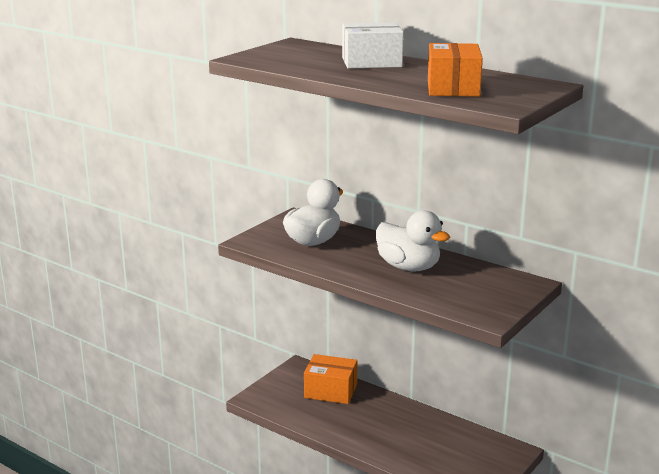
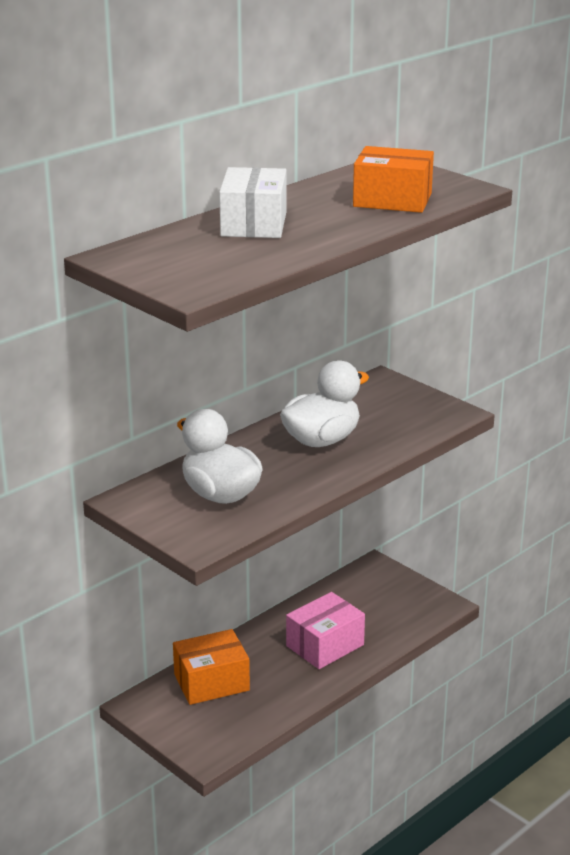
camera: 80 degrees left, 5 degrees up
orange box [304,354,357,404] -> orange box turned 45 degrees clockwise [173,629,250,705]
none -> pink box [286,592,365,669]

